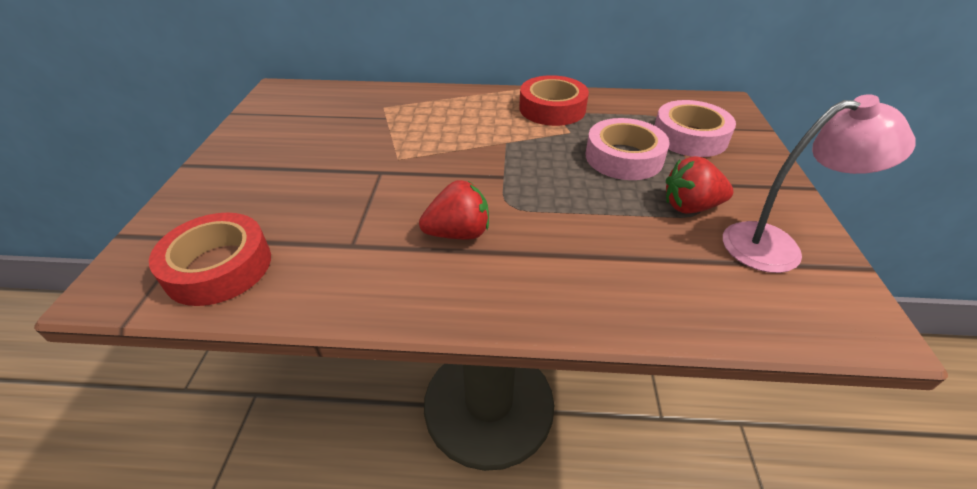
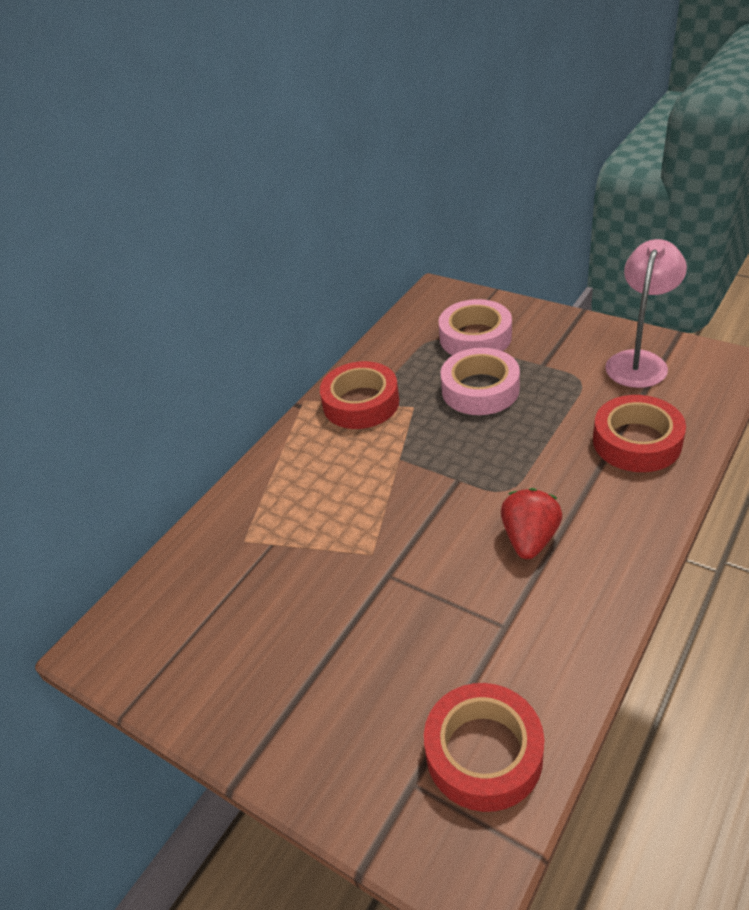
camera: 55 degrees left, 0 degrees up
red strawberry [666,156,734,214] -> none
none -> red tape [593,395,686,472]

